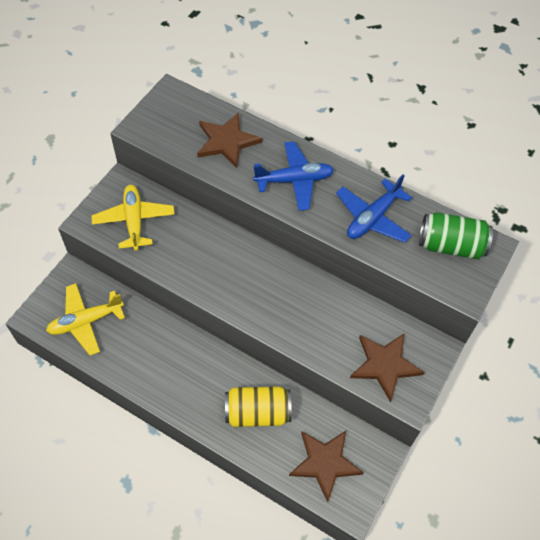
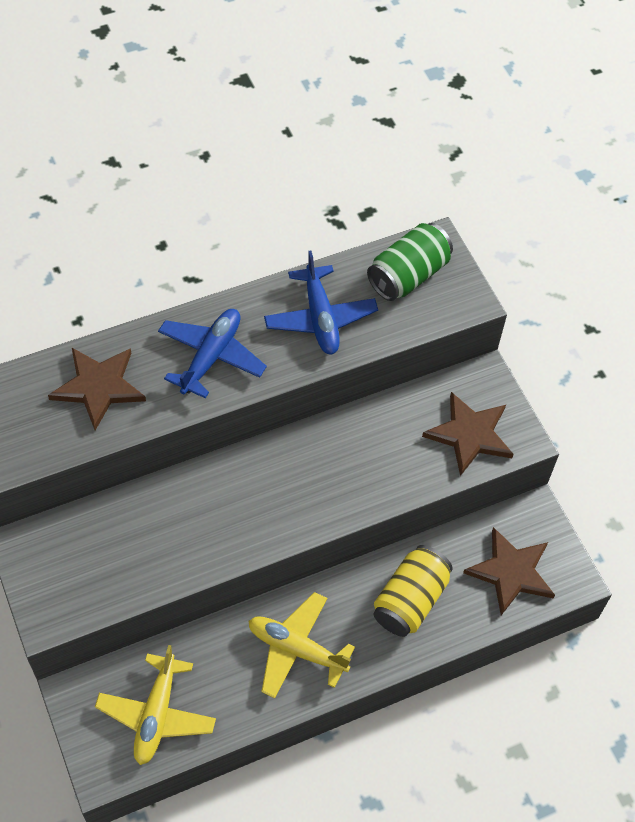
camera: 55 degrees left, 0 degrees up
yellow plane [91,185,175,251] -> yellow plane moved to [249,592,355,698]

